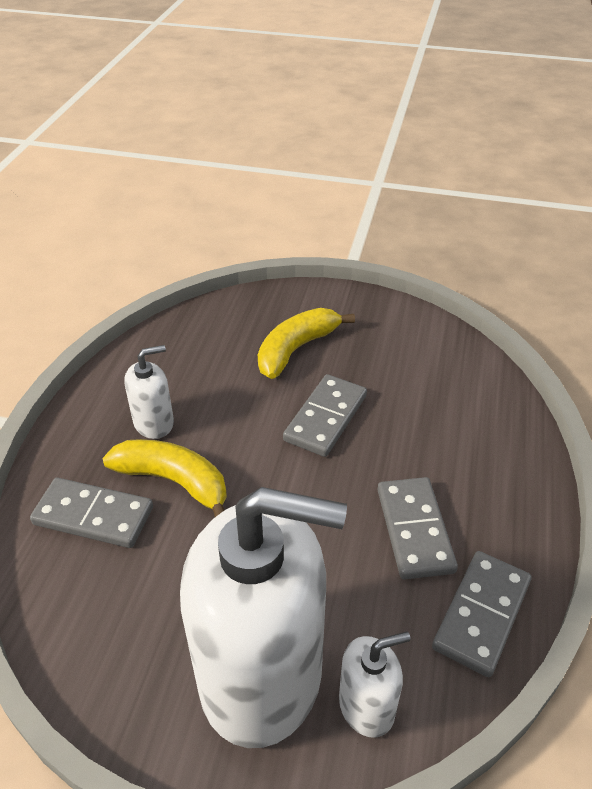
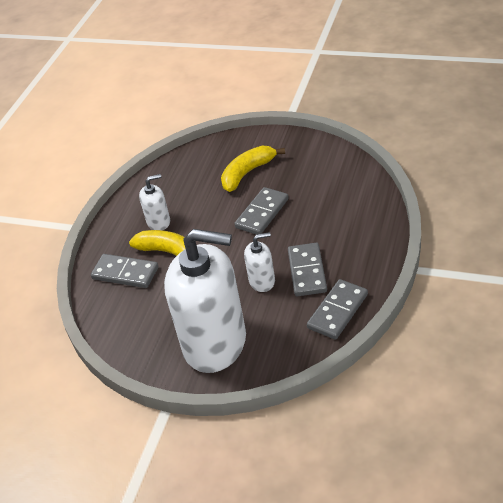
camera: 10 degrees right, 0 degrees up
white soap dispenser [339,631,411,738] -> white soap dispenser moved to [244,232,275,292]

